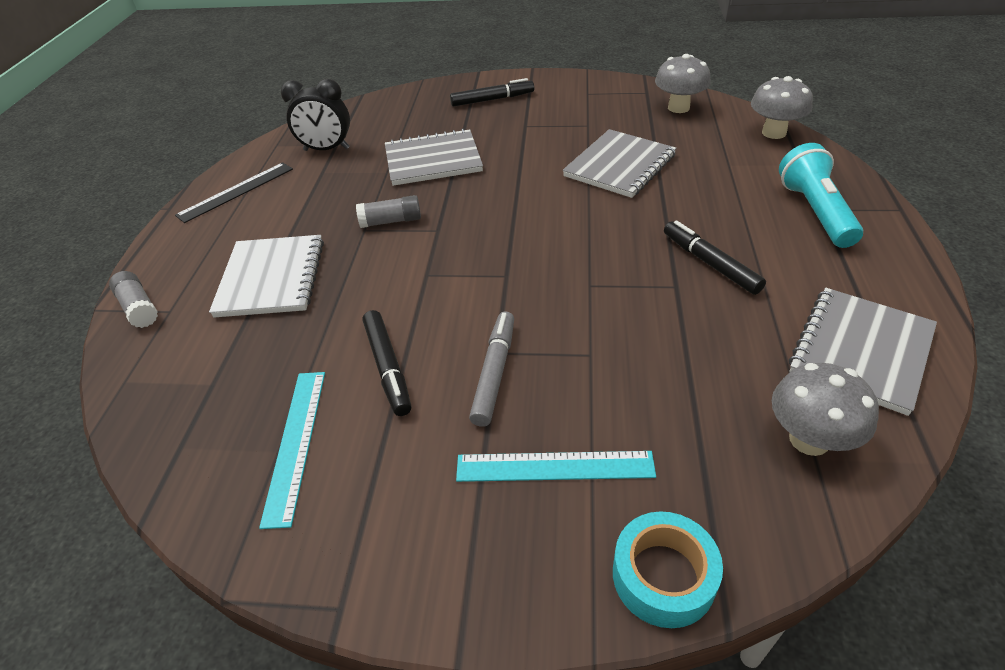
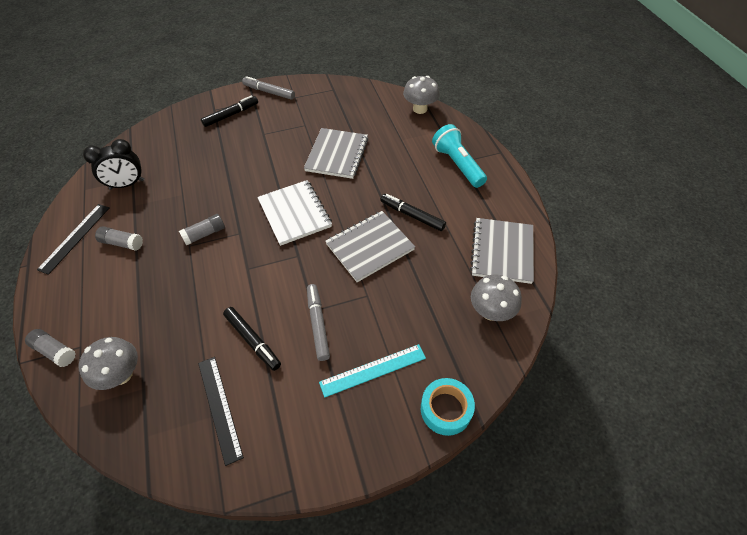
camera: 25 degrees left, 10 degrees up
white notebook [209,235,324,318] -> white notebook moved to [257,180,332,246]
turquoise ruler [259,372,325,529] -> black ruler [198,357,244,466]
grey notebook [385,129,483,186] -> grey notebook moved to [325,211,415,282]
grey mushroom [655,54,711,113] -> grey mushroom moved to [79,337,138,390]
none -> grey glue stick [95,226,143,251]
none -> grey marker [242,76,295,100]

